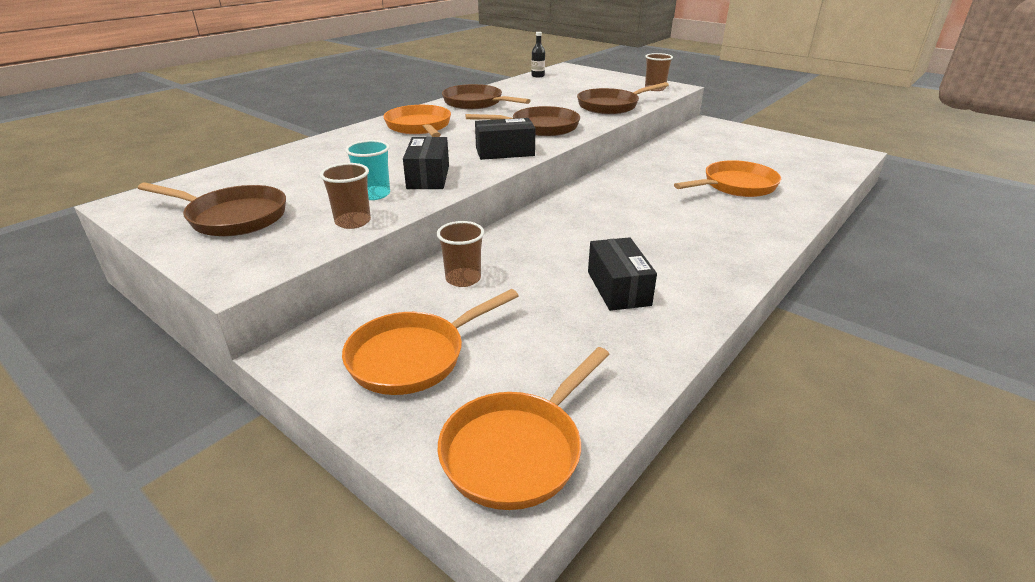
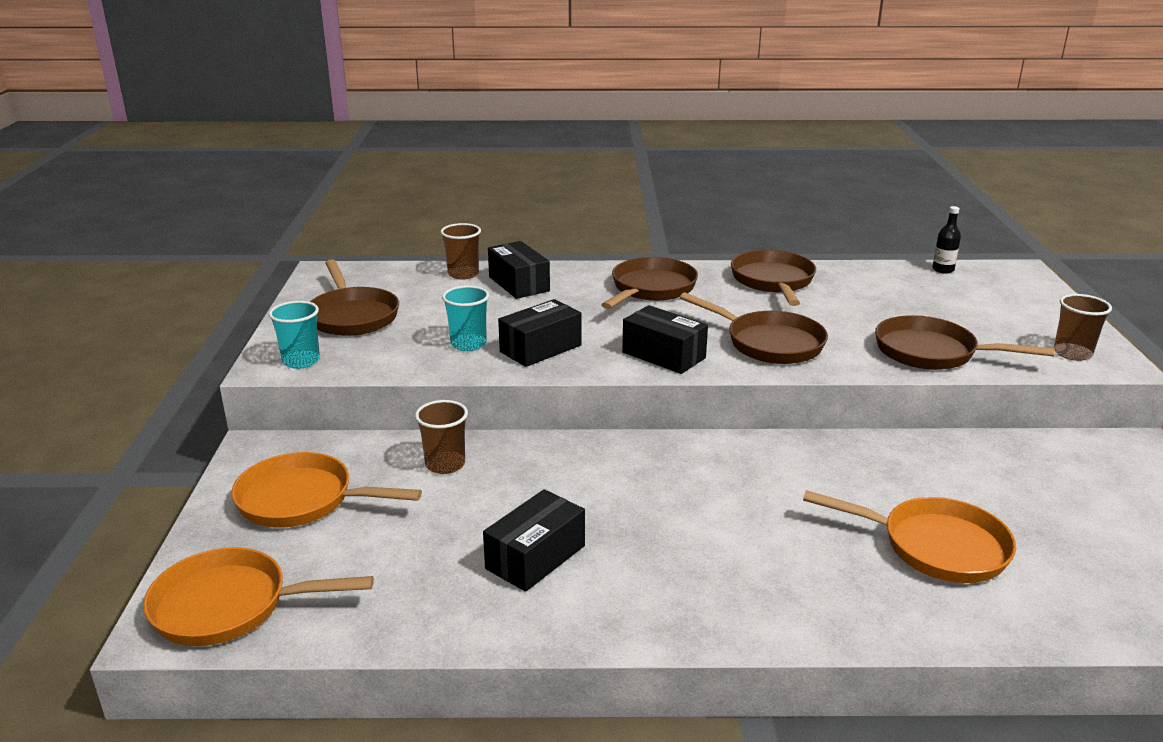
camera: 50 degrees right, 5 degrees down
brown cup [320,163,371,229] -> brown cup moved to [441,223,481,280]
orange pan [383,105,451,137] -> brown pan [601,257,698,309]
none -> turquoise cup [269,301,320,369]
none -> black box [488,241,550,299]

